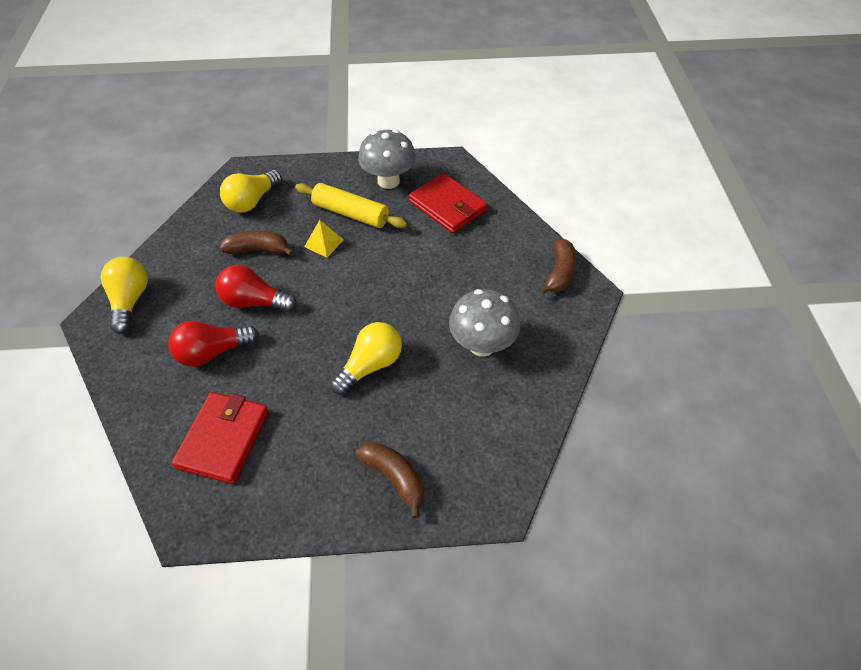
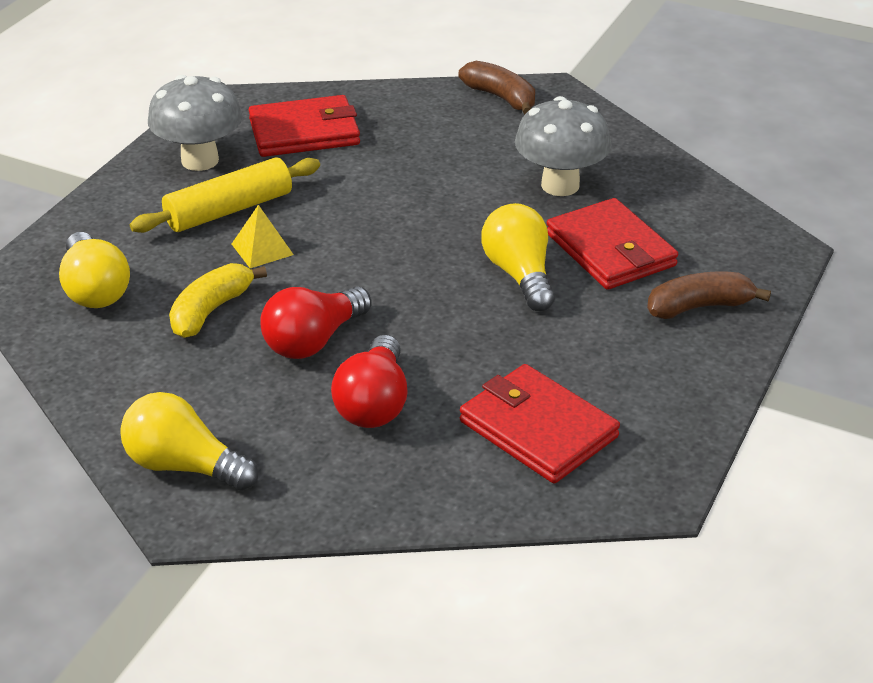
camera: 60 degrees left, 15 degrees down
brown banana [220,230,294,256] -> yellow banana [169,263,267,338]
none -> red wallet [547,198,678,290]

